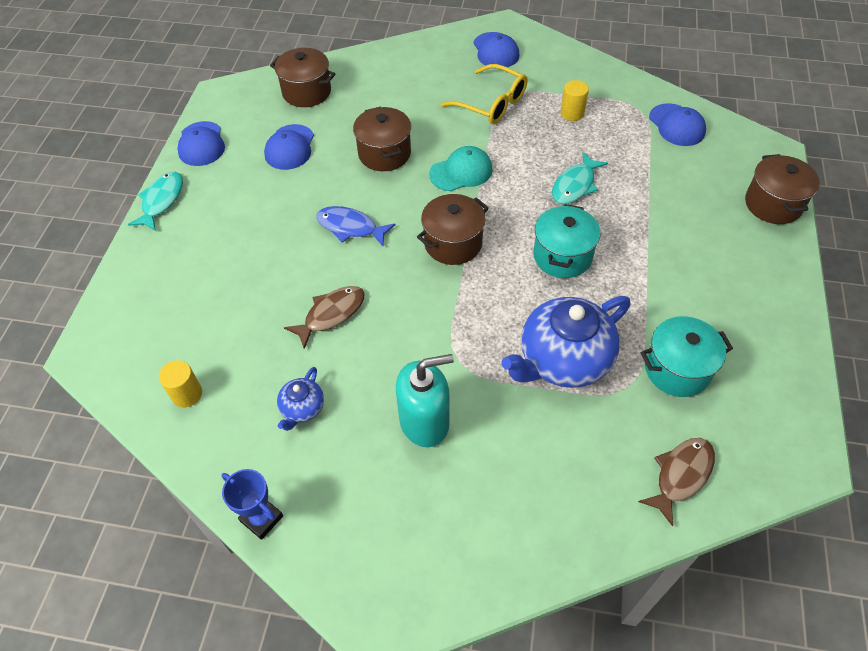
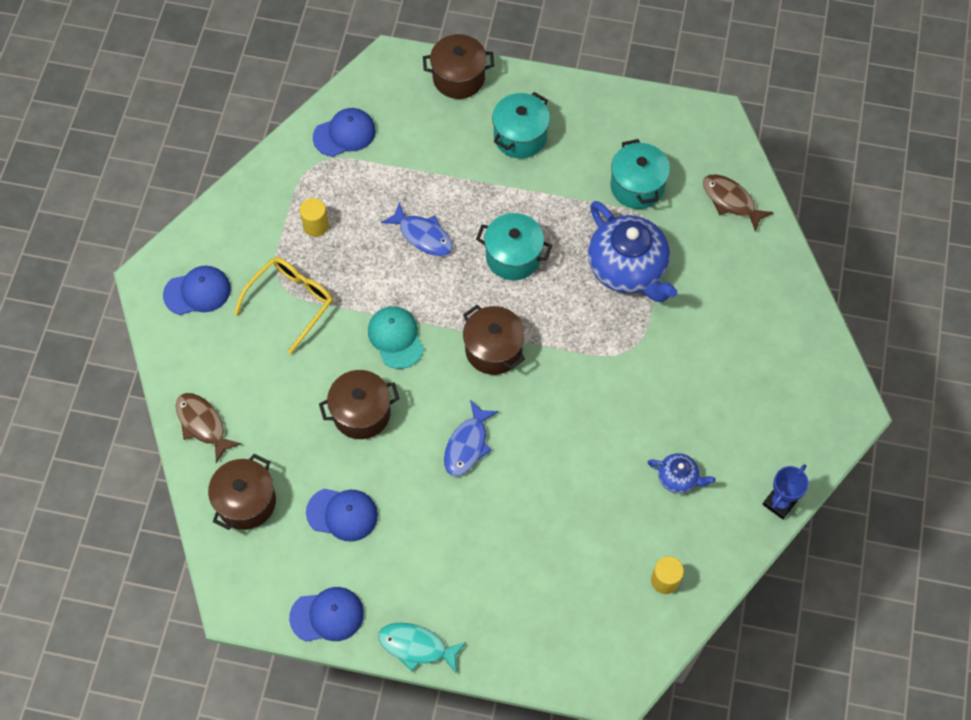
camera: 90 degrees left, 10 degrees up
brown fish [284,286,365,349] -> brown fish moved to [176,393,241,463]
turquoise soap dispenser [396,354,454,447] -> none
turquoise fish [552,152,608,204] -> blue fish [381,202,453,256]
none -> turquoise pot [492,92,550,159]

